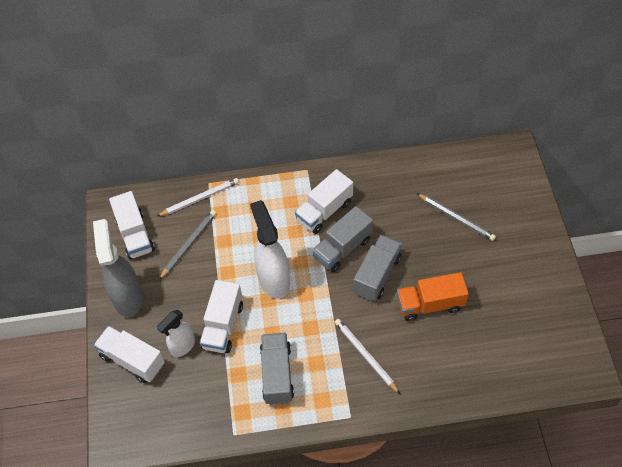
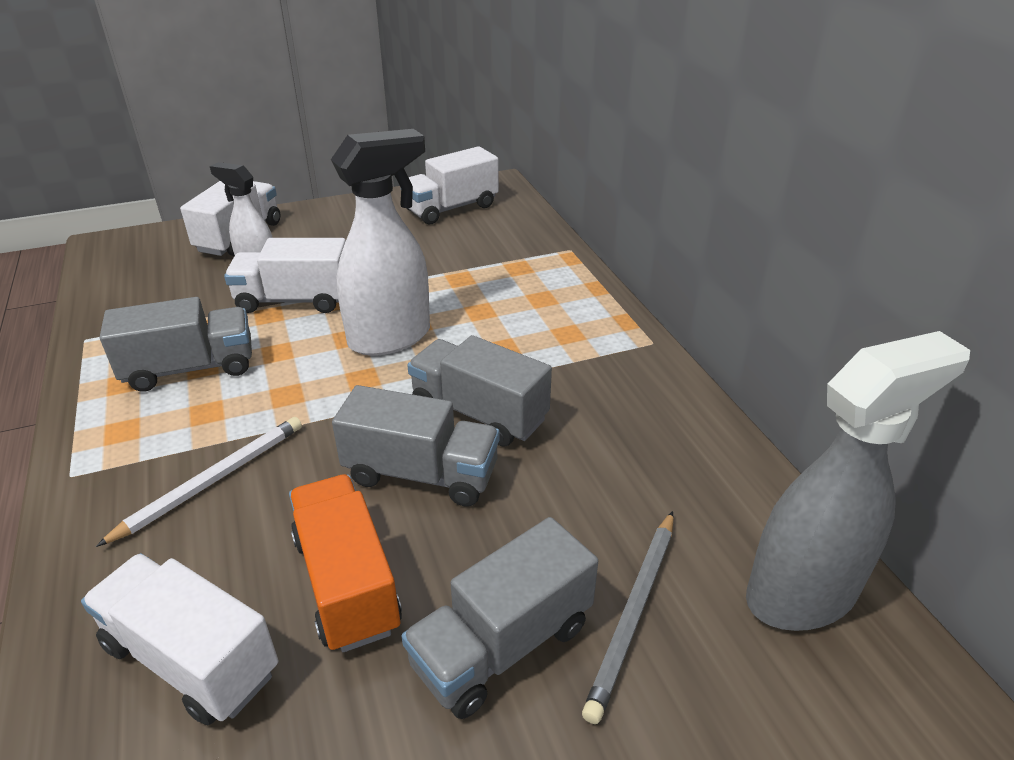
camera: 75 degrees right, 20 degrees down
grey spray bottle [93,219,143,318] -> grey spray bottle moved to [746,331,970,631]
white pencil [157,178,239,216] -> none
grey pencil [159,210,216,280] -> none
white truck [295,169,353,234] -> white truck moved to [81,553,278,725]
none -> grey truck [401,517,598,719]

